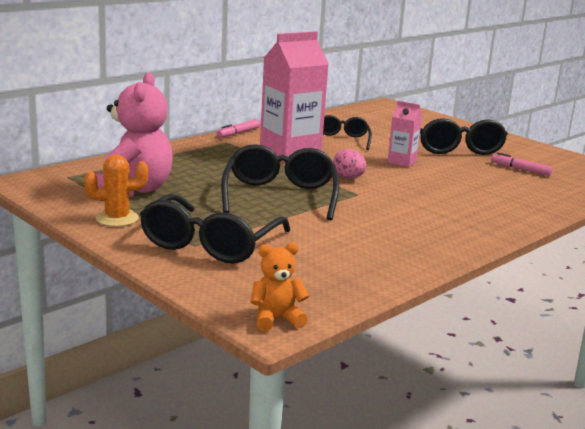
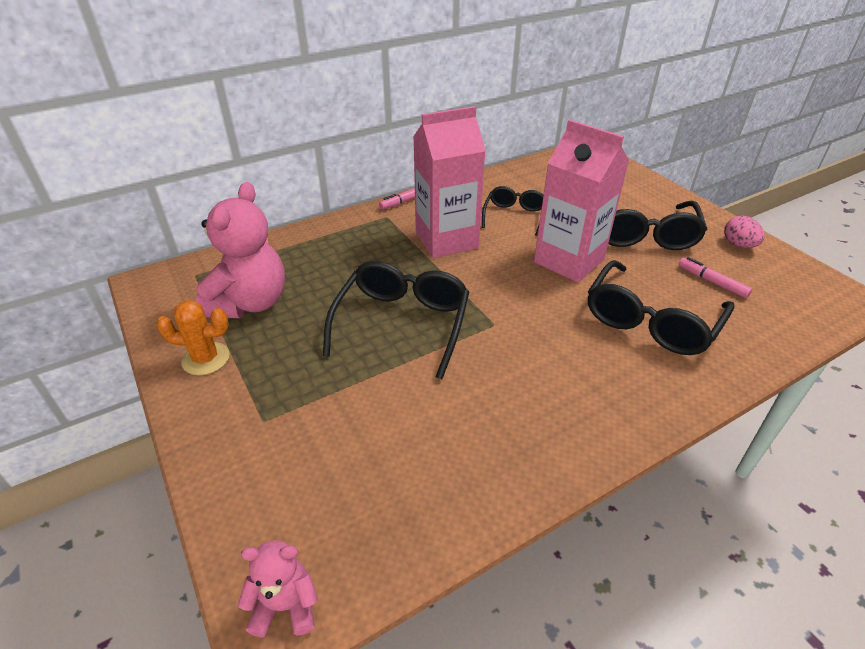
camera: 15 degrees right, 20 degrees up
black glasses [140,194,290,264] -> black glasses moved to [588,260,734,355]
orange teddy bear [251,243,309,331] -> pink teddy bear [238,540,318,637]
pink egg [333,149,366,178] -> pink egg moved to [724,216,765,248]
pink carton [387,101,422,167] -> pink carton [534,119,629,283], size x1.98

